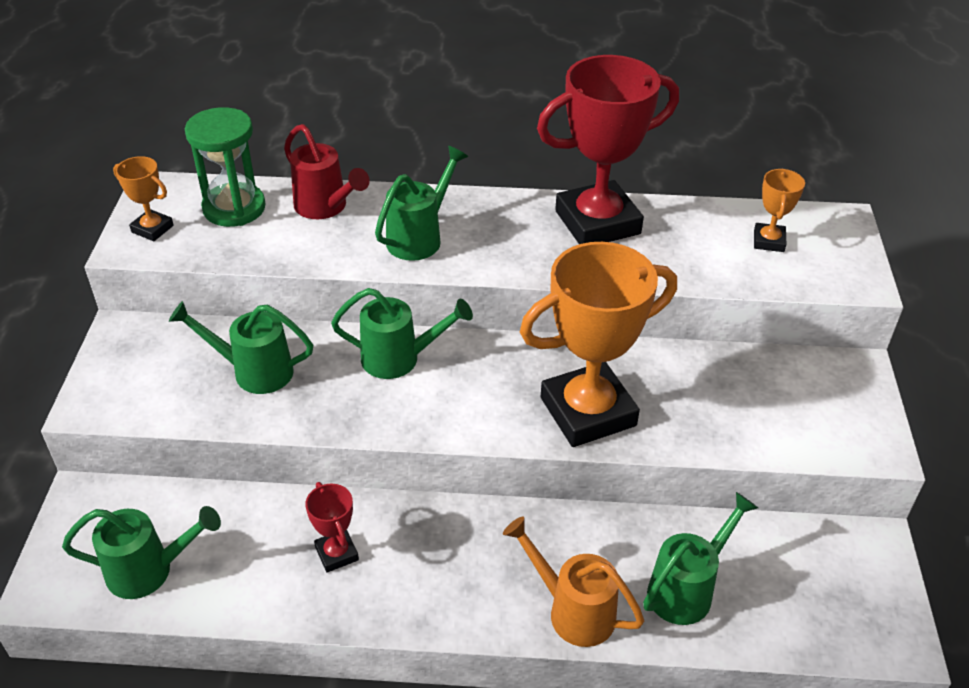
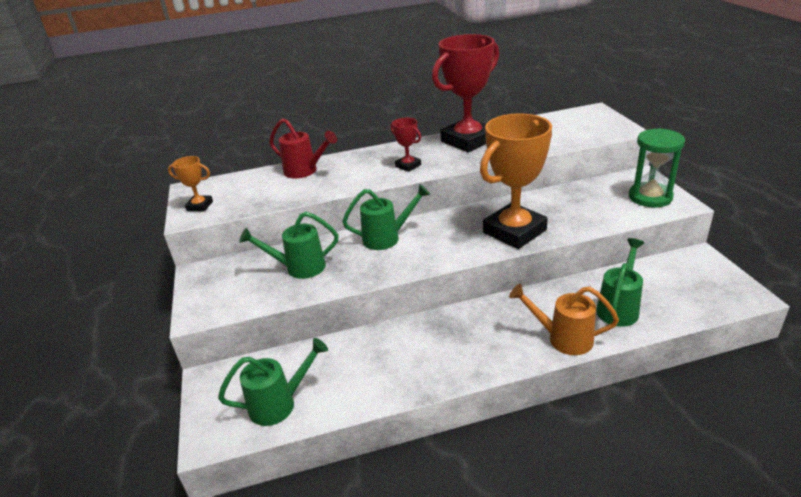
camera: 15 degrees left, 10 degrees down
green hourglass [185,107,266,227] -> green hourglass moved to [629,128,685,207]
red trophy [305,482,359,573] -> red trophy moved to [390,118,421,172]
green watering can [375,146,468,261] -> none
orange trophy [754,169,805,252] -> none

